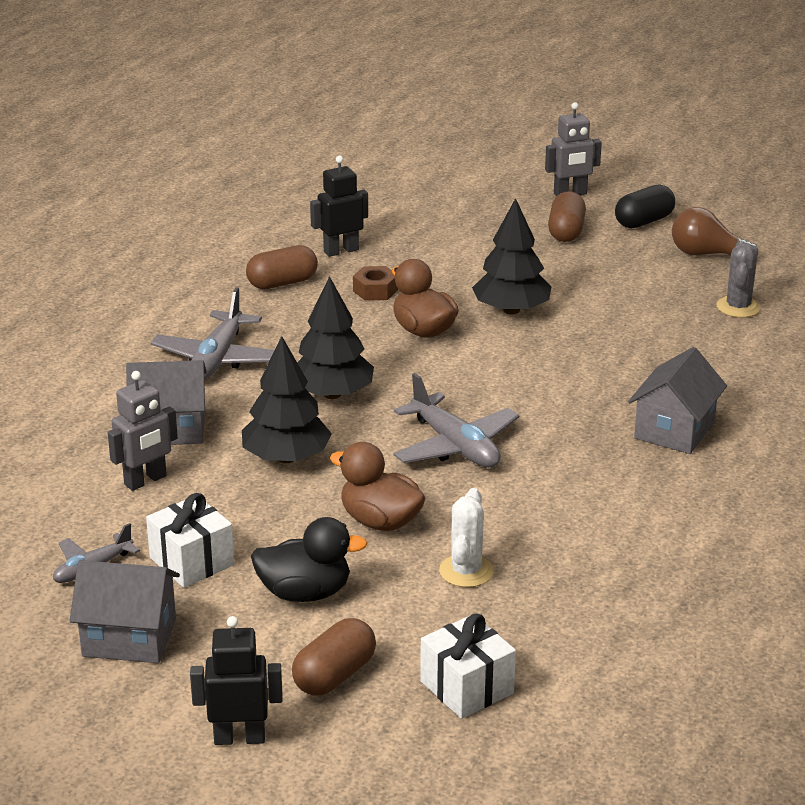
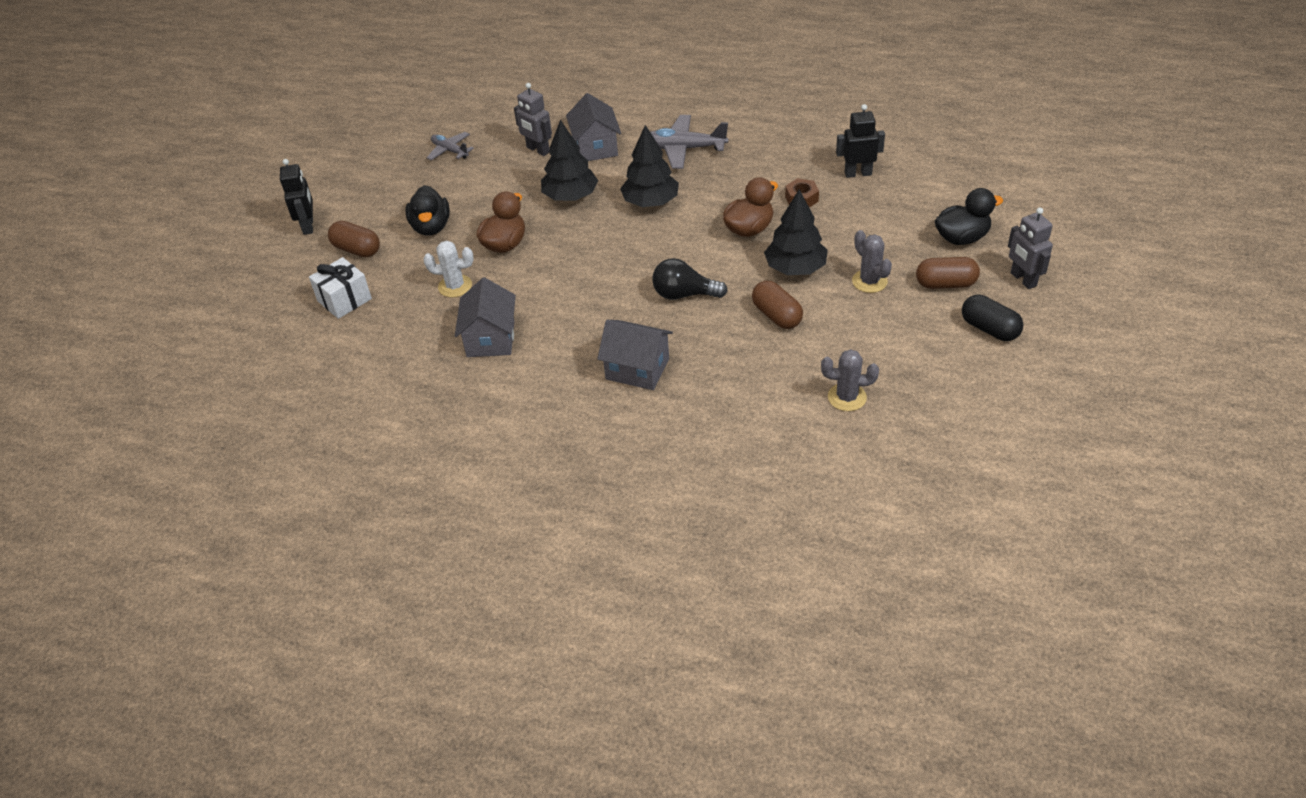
camera: 85 degrees right, 15 degrees up
grey house [69,560,180,663] -> grey house moved to [455,277,516,357]
white gift [146,493,234,588] -> none
brown capsule [246,245,318,289] -> brown capsule moved to [752,281,803,329]
black robot [310,156,368,257] -> black robot turned 60 degrees counterclockwise [836,104,885,178]
grey plane [393,373,519,468] -> none
brown light bulb [672,207,758,256] -> none
none -> black light bulb [652,258,728,300]
none -> grey cactus [852,230,892,293]
none -> black duck [935,188,1003,245]

